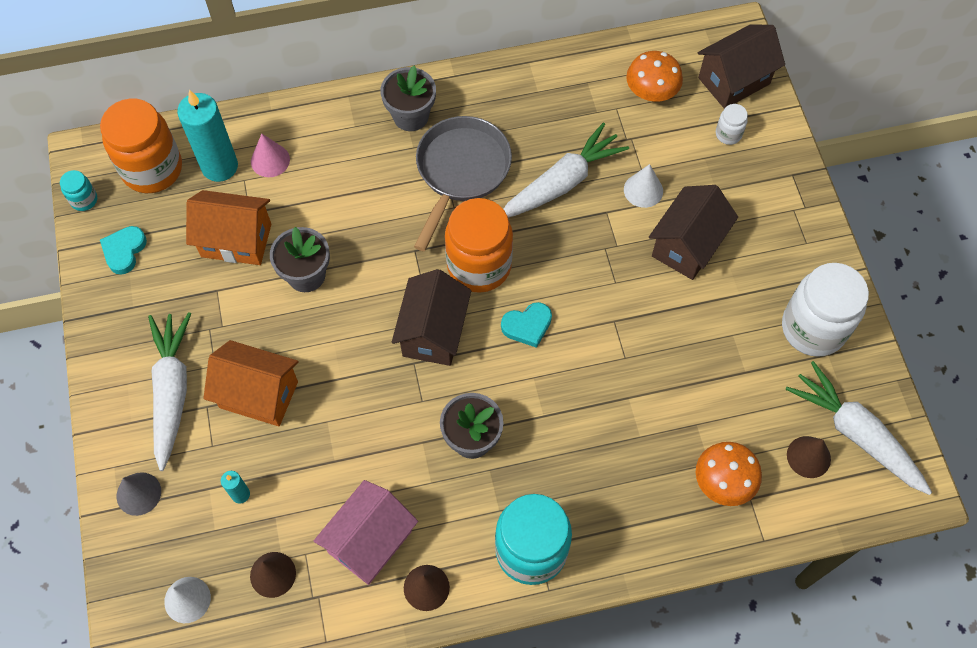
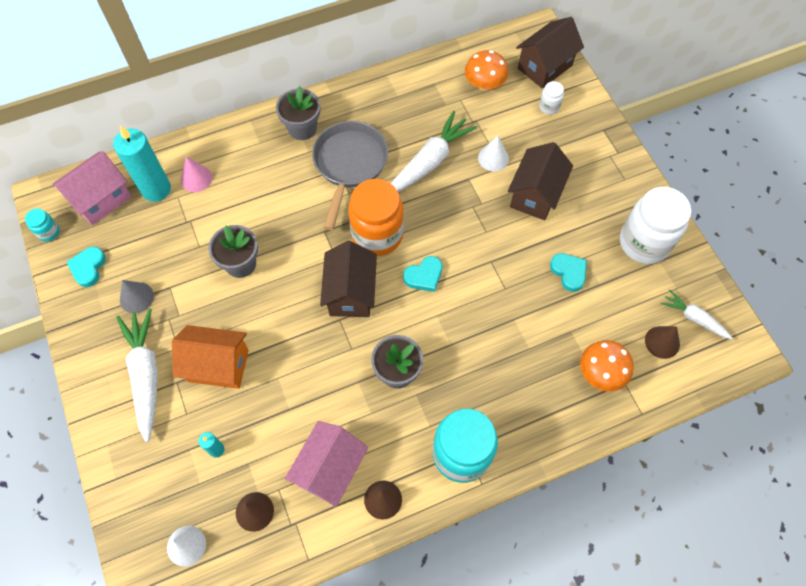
camera: 10 degrees left, 0 degrees up
orange jar [100,99,182,193] -> pink house [52,151,132,225]
grey cone [117,472,161,516] -> grey cone moved to [120,280,154,313]
orange house [186,190,271,265] -> none
white carrot [785,361,932,495] -> white carrot [661,290,733,339], size x0.57
none -> turquoise heart [550,253,587,292]

